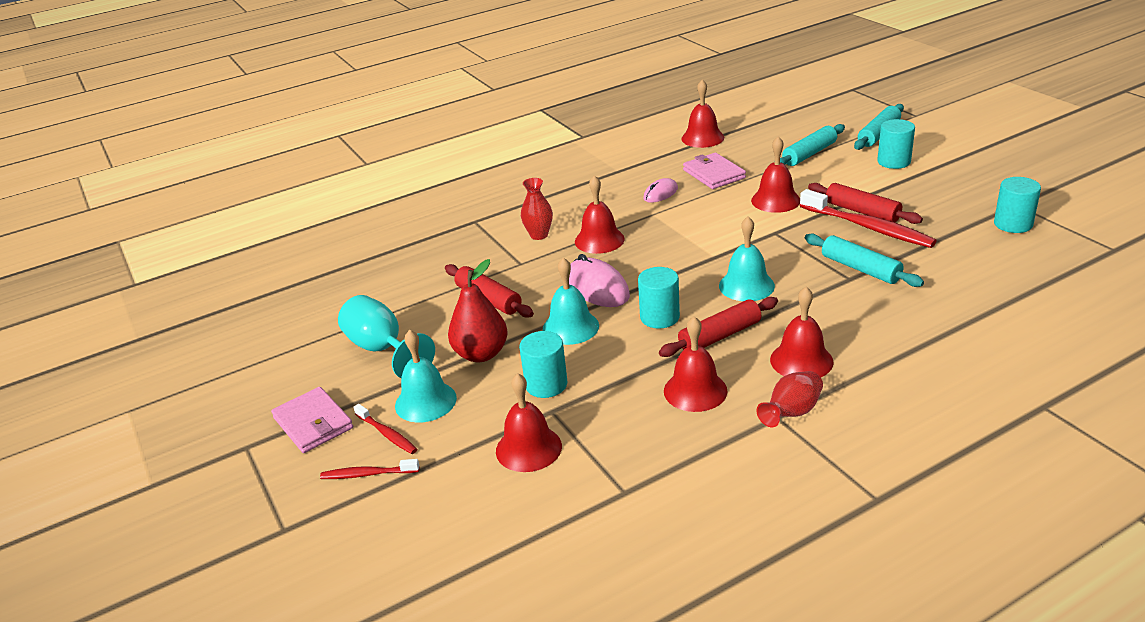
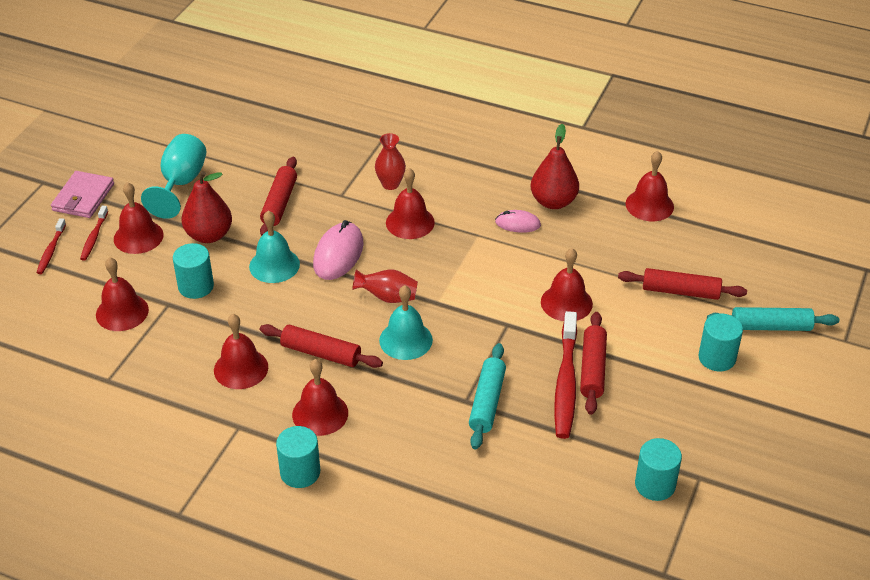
camera: 50 degrees right, 10 degrees up
red toothbrush [320,459,419,479] -> red toothbrush turned 135 degrees counterclockwise [37,218,66,274]
turquoise bell [395,329,457,423] -> red bell [114,182,163,254]
turquoise cylinder [638,267,680,329] -> turquoise cylinder moved to [276,426,320,488]
pink wallet [683,153,746,189] -> none
red vase [756,371,823,427] -> red vase moved to [352,269,418,303]
turquoise rolling pin [780,124,845,166] -> red rolling pin [618,268,747,300]
none -> red pear [531,124,579,209]

